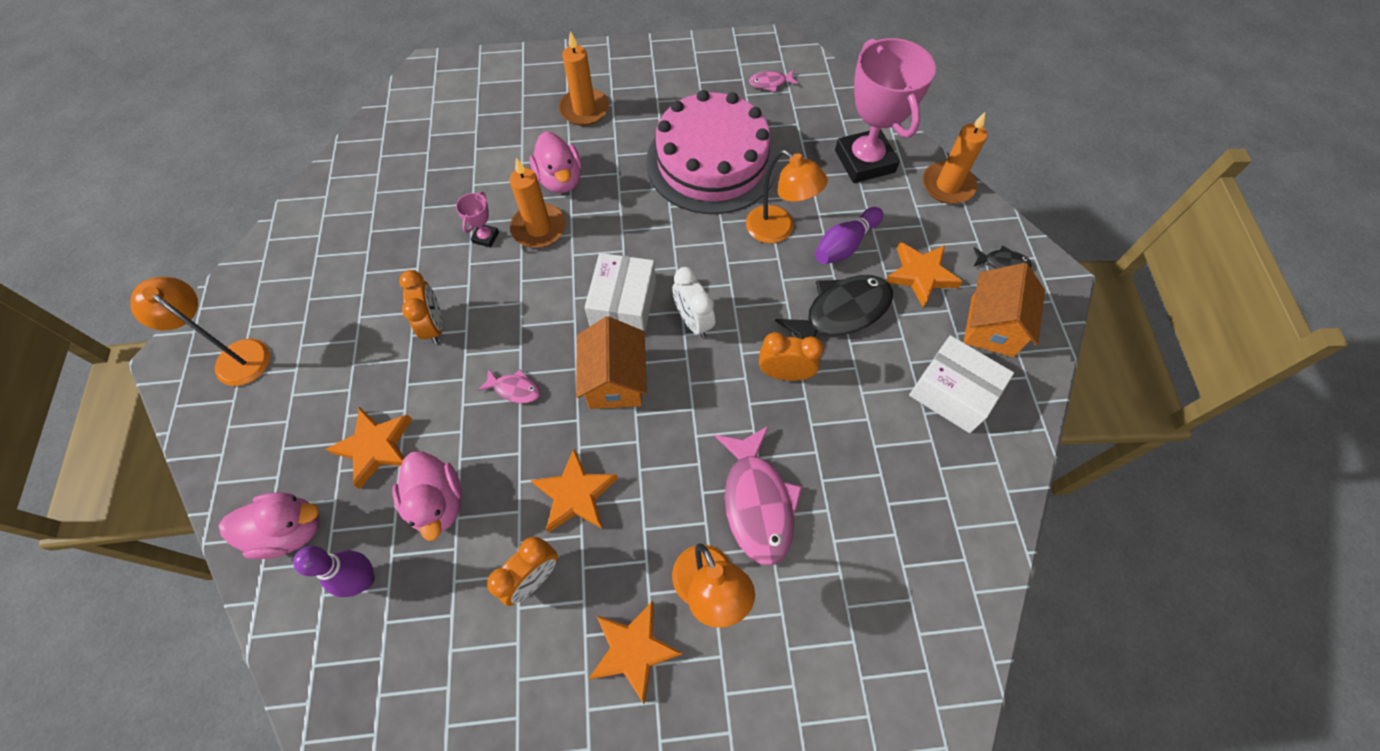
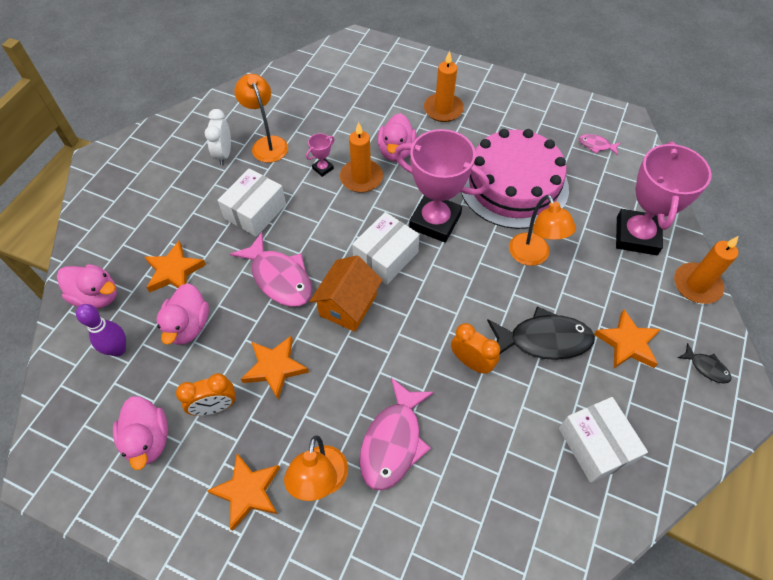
camera: 30 degrees right, 5 degrees down
orange lamp [130,277,270,386] -> orange lamp moved to [234,74,288,163]
orange clock [399,270,443,344] -> white box [217,168,286,237]
pink fish [478,368,541,403] -> pink fish [230,232,312,307], size x2.08
white clock [673,267,715,338] -> white clock moved to [205,109,231,165]
purple bowling pin [815,207,883,264] -> none
orange house [964,263,1045,357] -> none
none -> pink duck [113,396,168,470]
none -> pink trophy [394,129,489,243]

